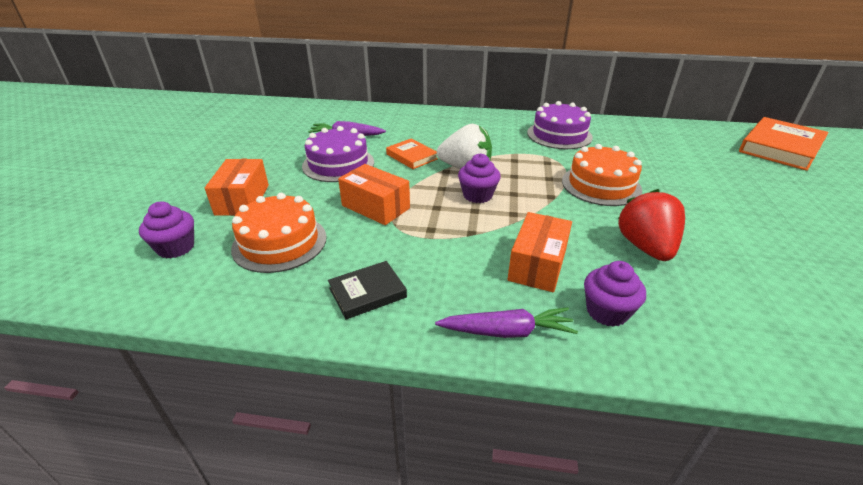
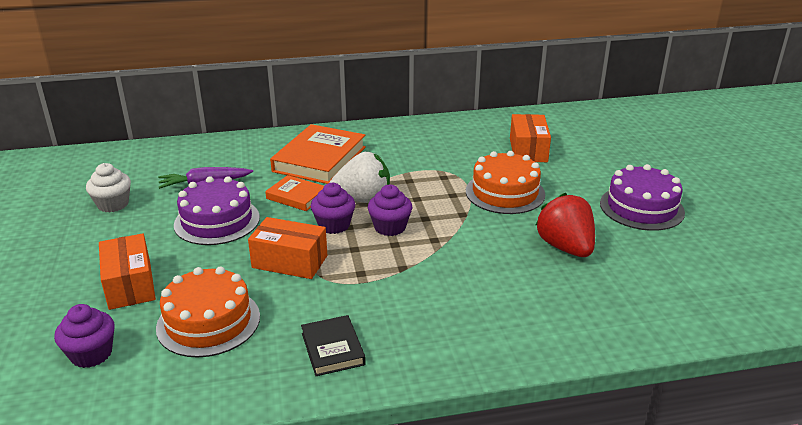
camera: 20 degrees left, 5 degrees down
black book [328,261,407,320] -> black book turned 60 degrees counterclockwise [301,315,366,376]
purple carrot [435,307,578,338] -> none
orange box [507,212,572,292] -> orange box moved to [510,114,551,162]
purple cake [527,101,593,149] -> purple cake moved to [600,164,685,231]
purple cupcake [584,261,646,327] -> purple cupcake moved to [311,183,355,234]
orange book [739,117,829,171] -> orange book moved to [270,124,366,184]
none -> white cupcake [86,163,131,213]

